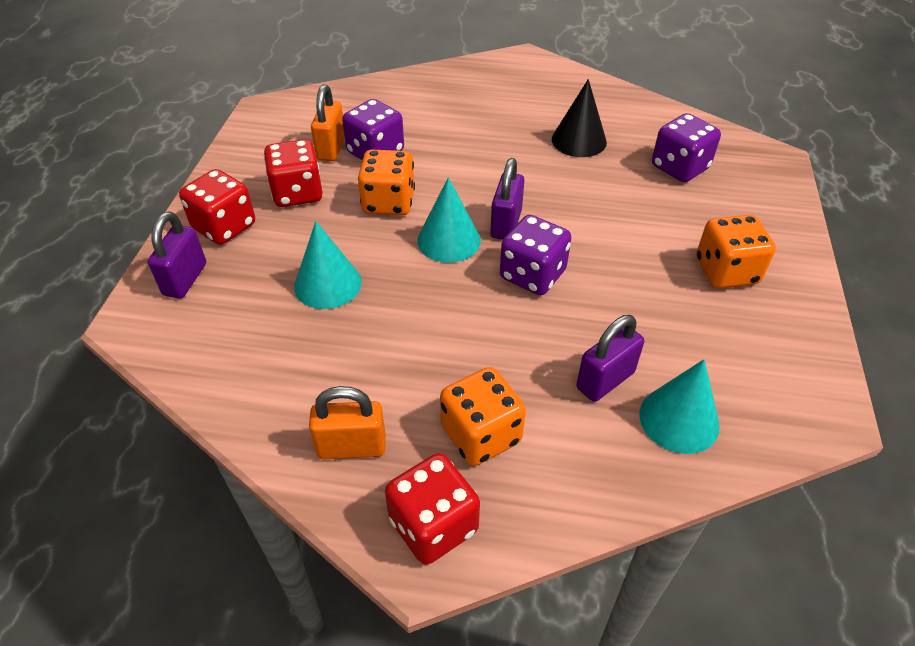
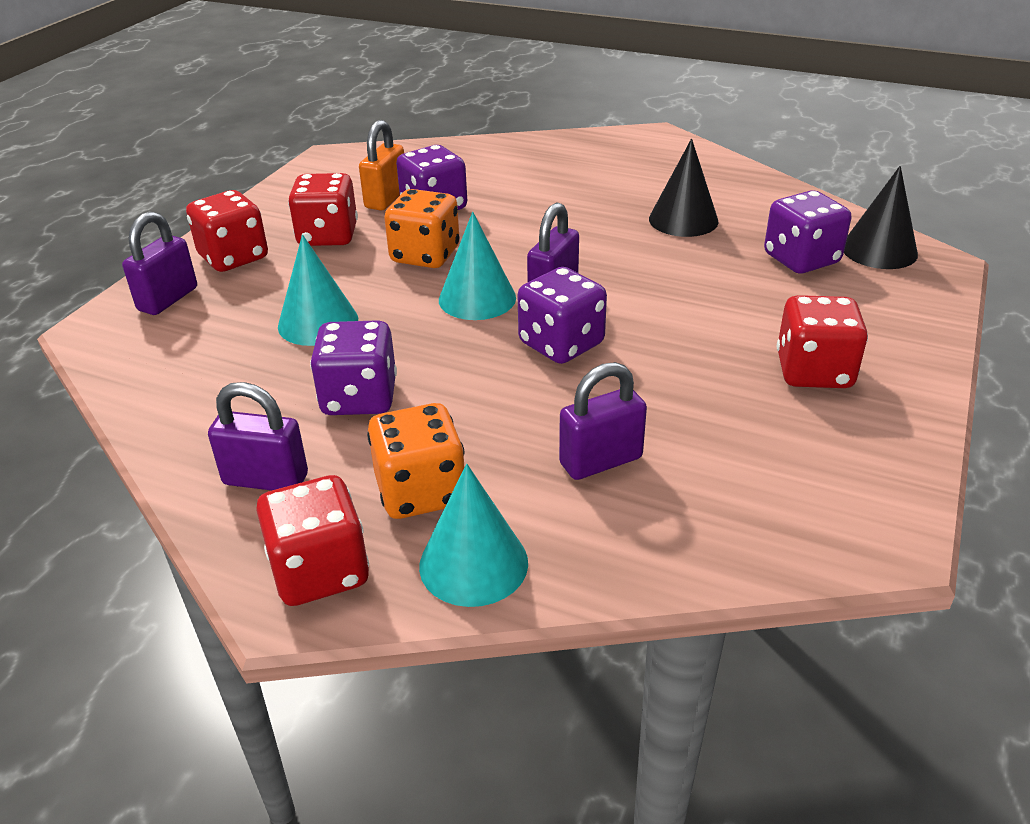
camera: 15 degrees right, 10 degrees down
orange padlock [309,386,386,460] -> purple padlock [208,382,308,490]
turquoise cone [639,359,720,454] -> turquoise cone moved to [419,464,528,607]
orange dice [696,215,776,289] -> red dice [777,295,868,388]
none -> purple dice [310,320,397,415]
none -> black cone [844,166,918,269]

